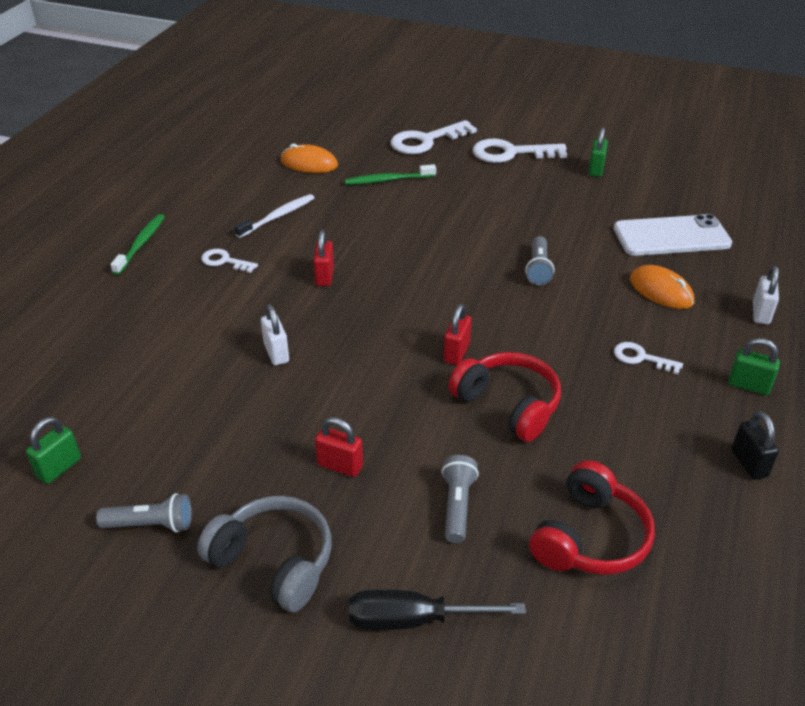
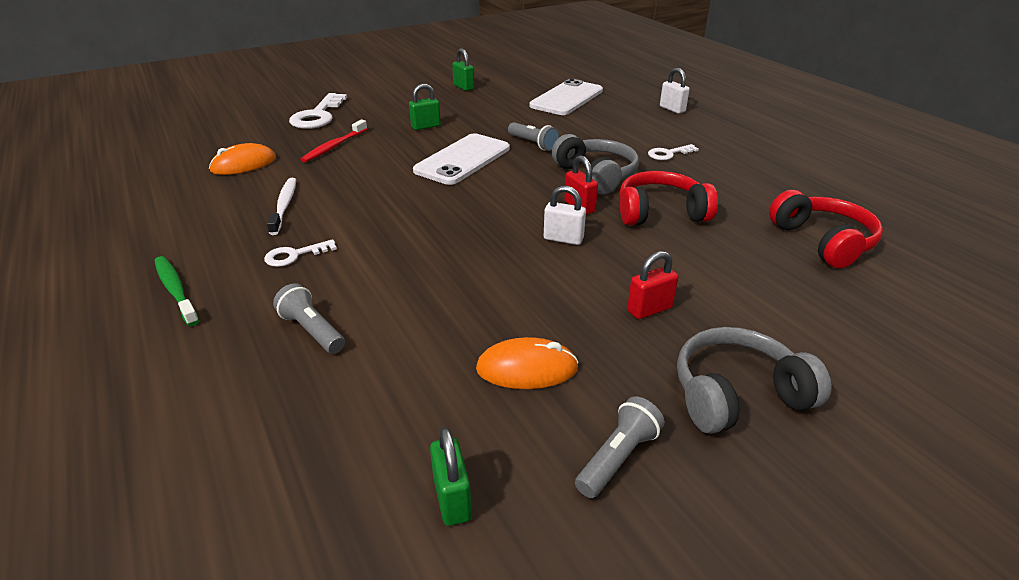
camera: 50 degrees left, 5 degrees down
white padlock [261,304,289,365] -> white padlock moved to [544,186,586,245]
red padlock [313,230,334,286] -> none
green toothbrush [345,164,436,185] -> red toothbrush [300,120,367,163]
black screwdriver [349,589,526,630] -> none
grey flashlight [441,455,479,543] -> grey flashlight moved to [273,283,345,354]
white key [473,139,567,163] -> none
orange mouse [630,265,694,309] -> orange mouse moved to [476,337,579,389]
green padlock [728,338,780,395] -> green padlock moved to [409,83,441,130]
black padlock [732,411,779,480] -> none
none -> white phone [413,133,510,185]
none -> grey headphones [552,134,639,195]

